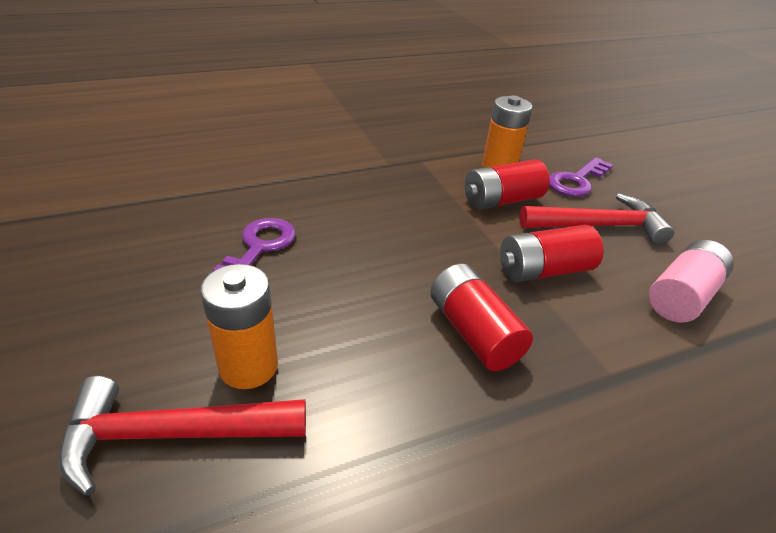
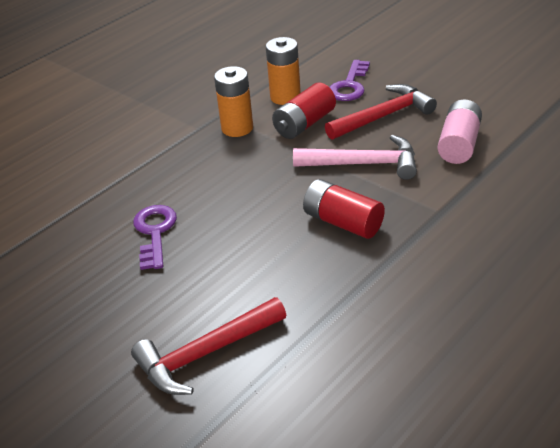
camera: 20 degrees left, 0 degrees up
orange battery [201,264,278,389] -> orange battery moved to [214,66,253,137]
red battery [500,225,603,282] -> pink hammer [293,135,417,180]

